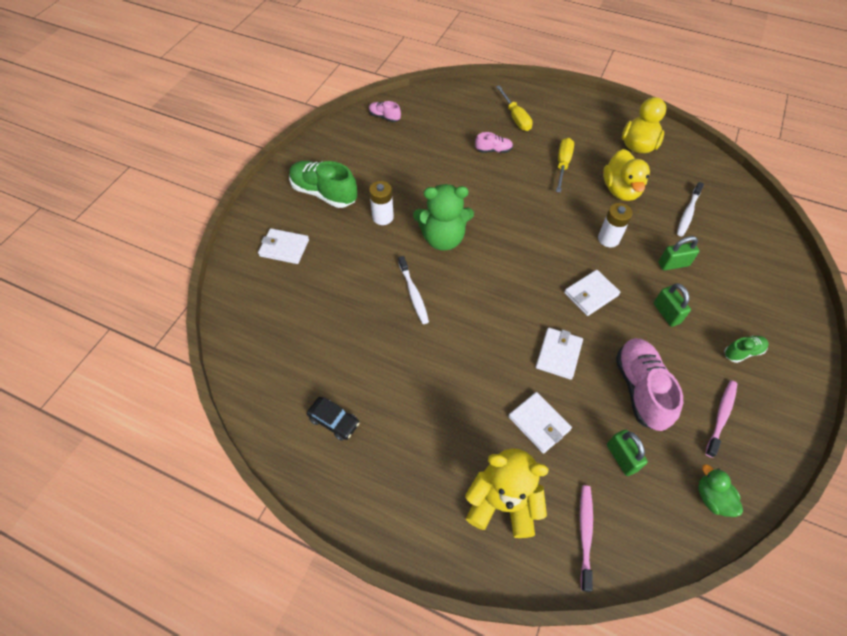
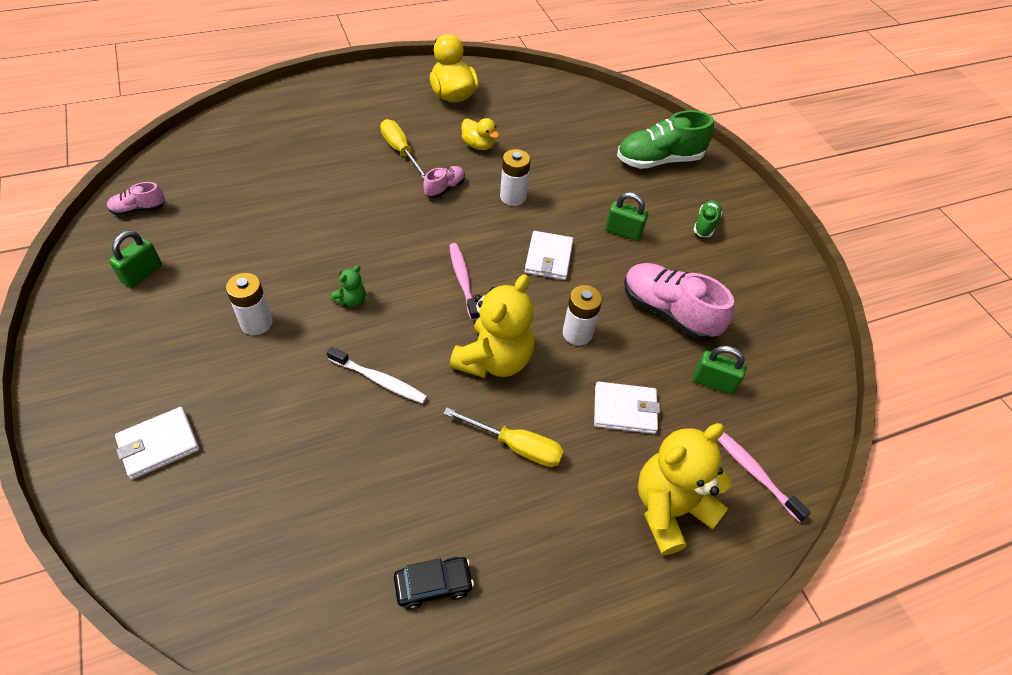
camera: 50 degrees left, 5 degrees down
green shoe [289,161,357,208] -> green shoe moved to [617,110,714,169]
green teddy bear [413,184,474,251] -> green teddy bear [331,265,366,307], size x0.44
pink shoe [475,132,513,153] -> pink shoe moved to [423,166,465,198]
yellow screwdriver [496,85,533,131] -> yellow screwdriver moved to [443,408,564,467]
white wallet [536,328,583,380] -> white battery [563,285,602,345]
yellow duck [603,149,650,201] -> yellow duck [461,118,499,150], size x0.60
green padlock [659,236,699,270] -> green padlock moved to [109,230,162,288]
white toothbrush [677,182,704,236] -> none
green duck [698,464,743,517] -> none
pink toothbrush [705,380,737,458] -> pink toothbrush moved to [449,243,479,321]
none -> yellow teddy bear [450,274,534,378]

